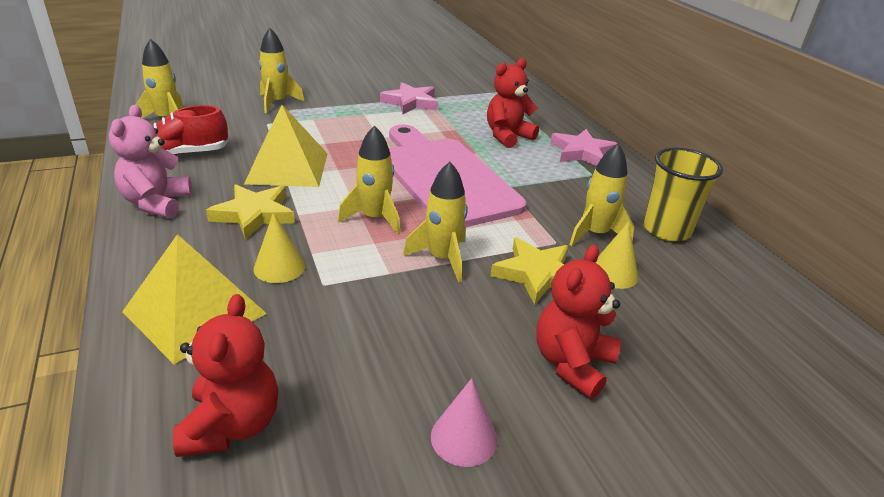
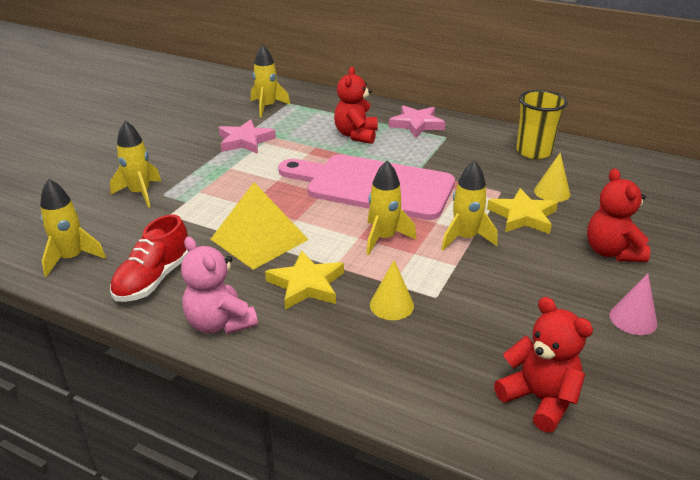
camera: 40 degrees left, 0 degrees up
yellow pyramid [122,234,267,364] -> none
yellow rocket [569,143,634,246] -> yellow rocket moved to [251,44,290,117]

